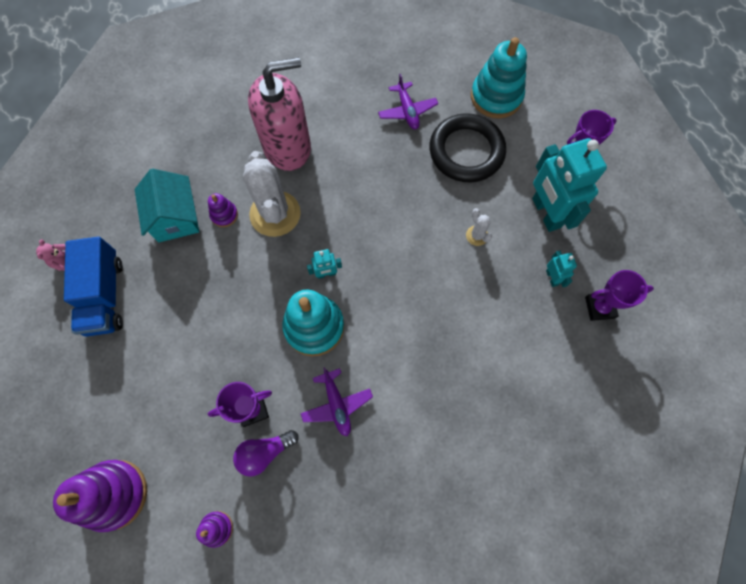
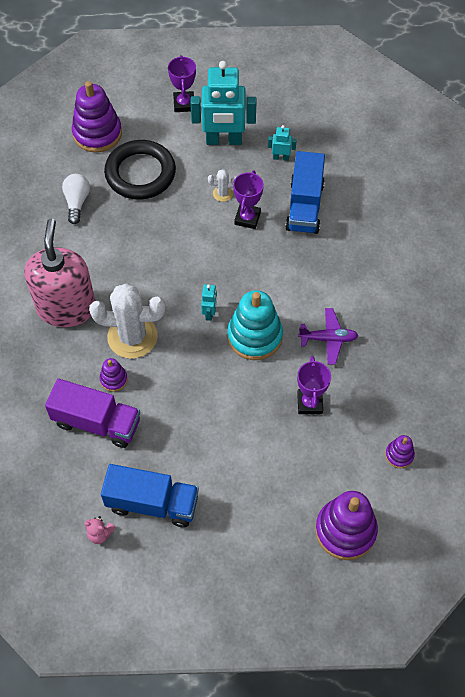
camera: 70 degrees left, 10 degrees down
turquoise house [135,169,199,242] -> purple truck [45,379,140,448]
purple light bulb [233,430,299,477] -> none
purple plane [378,74,438,129] -> white light bulb [62,174,90,224]
turquoise stacking toy [471,37,527,118] -> purple stacking toy [72,81,122,153]
purple trophy [585,270,654,321] -> purple trophy moved to [233,171,264,229]
none -> blue truck [285,151,325,234]

